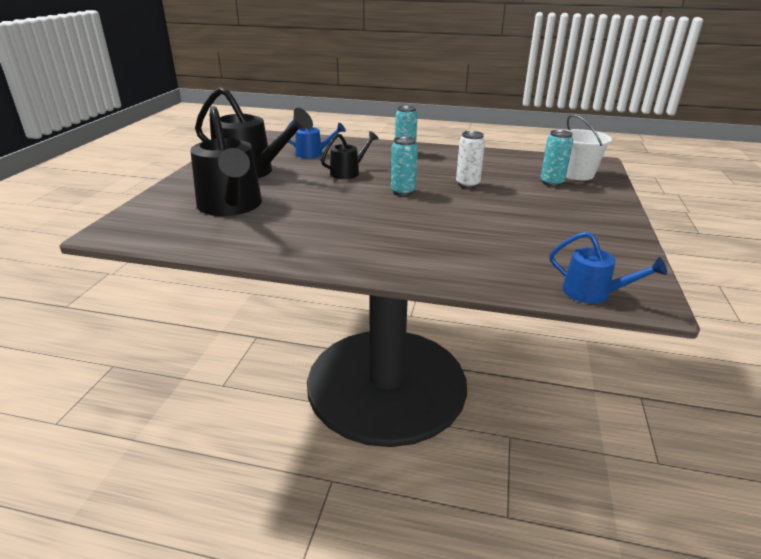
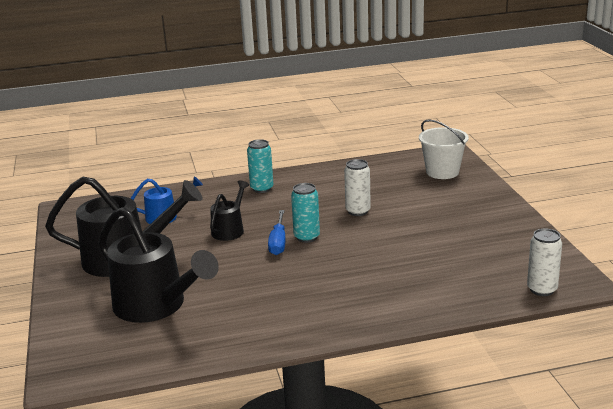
camera: 25 degrees left, 5 degrees down
turquoise can [540,130,573,186] -> none
blue watering can [550,231,667,304] -> white can [527,229,562,296]
none -> blue screwdriver [268,210,286,255]

